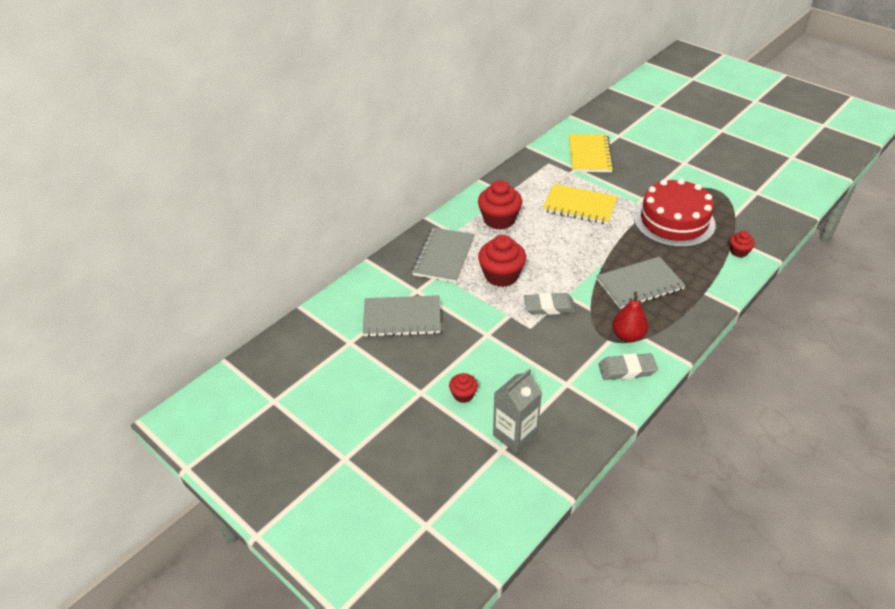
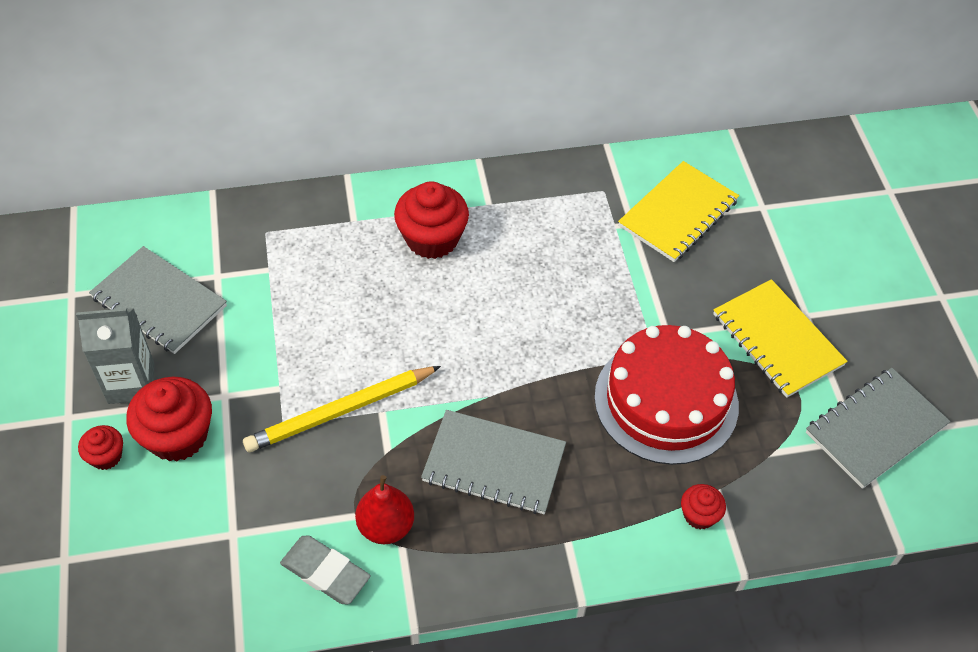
camera: 35 degrees right, 10 degrees up
grey notebook [412,227,475,283] -> grey notebook moved to [806,368,951,489]
red cupcake [478,235,526,287] -> red cupcake moved to [126,377,212,461]
grey carton [493,368,542,454] -> grey carton moved to [76,308,155,404]
grey eraser [524,293,576,315] -> yellow pencil [243,366,441,452]
yellow notebook [543,184,618,224] -> yellow notebook moved to [713,279,847,398]

